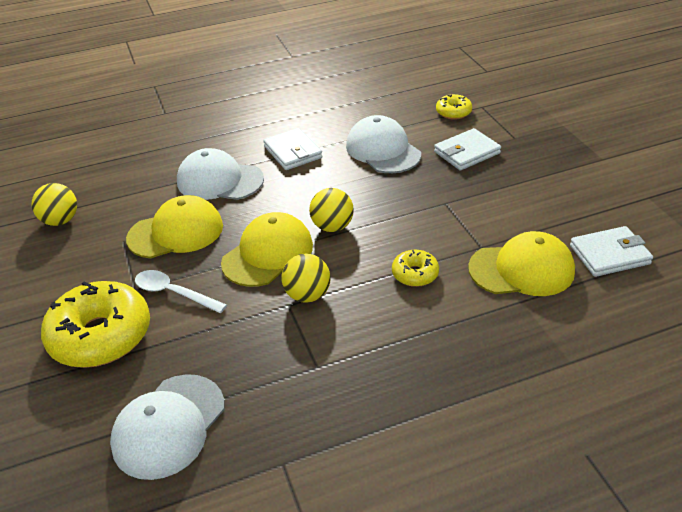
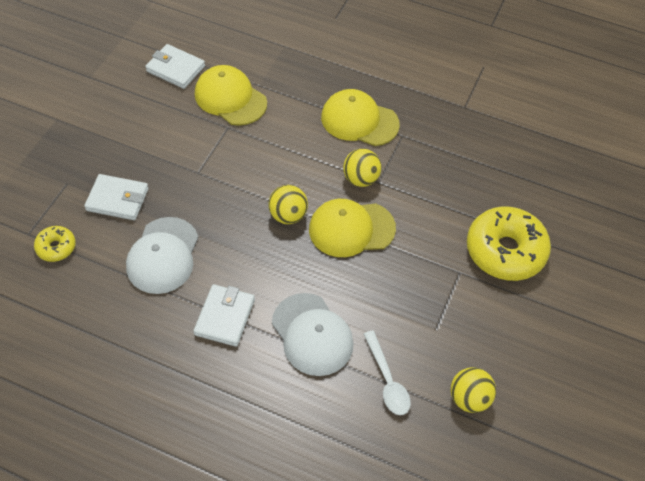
camera: 140 degrees left, 15 degrees up
white cap [110,374,225,480] -> none
yellow cap [126,195,223,258] -> yellow cap moved to [321,89,400,146]
white spoon [135,270,227,313] -> white spoon moved to [364,331,411,415]
yellow donut [392,250,439,287] -> none

